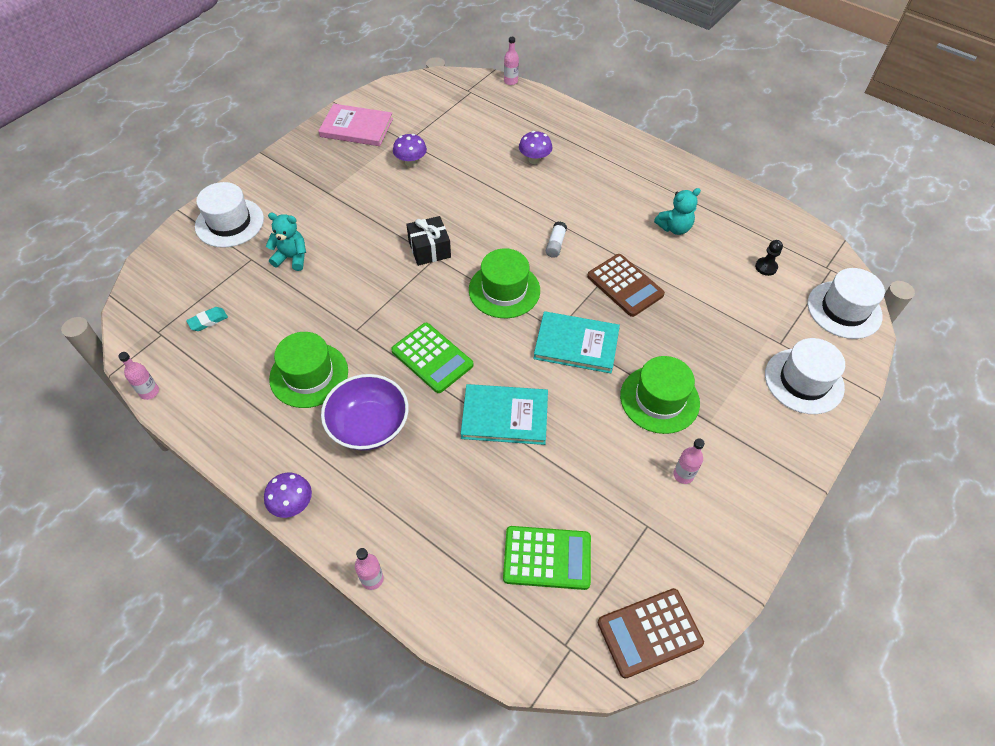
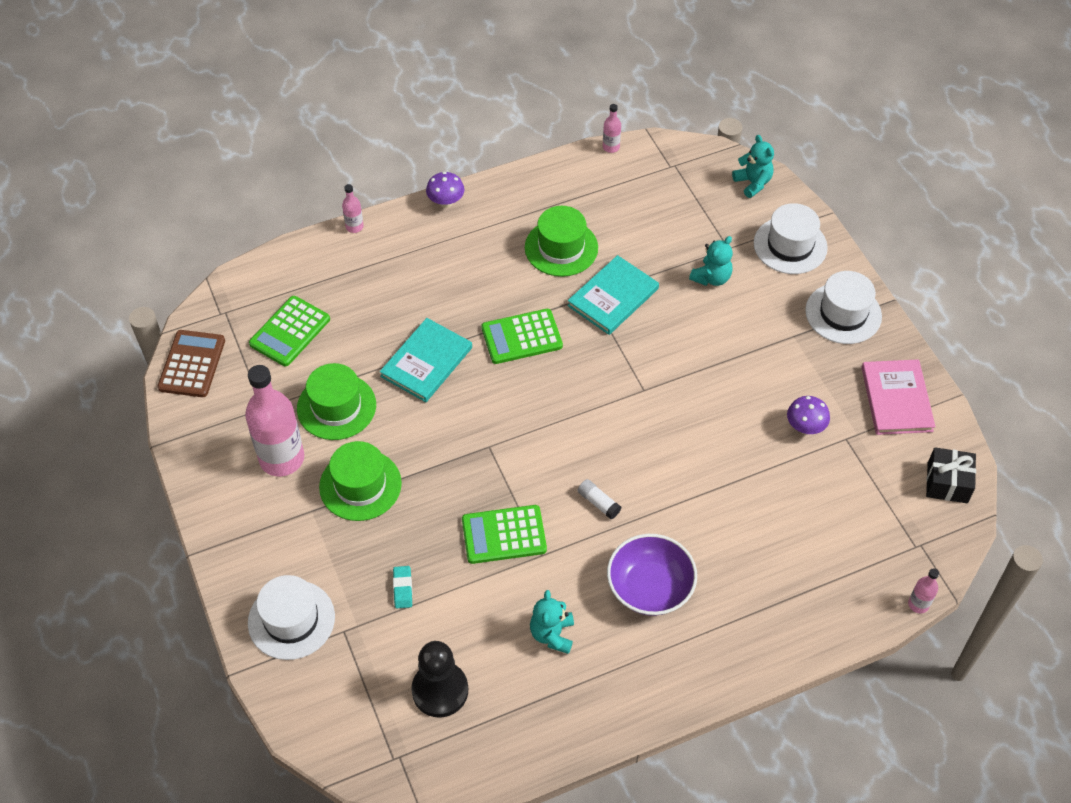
camera: 120 degrees right, 0 degrees up
turquoise eraser [186,307,228,331] -> turquoise eraser moved to [393,566,412,608]
pink book [319,104,393,146] -> pink book turned 45 degrees counterclockwise [862,359,936,435]
purple bowl [321,374,409,451] -> purple bowl moved to [607,534,697,616]
black gift [406,216,451,266] -> black gift moved to [926,447,976,503]
green hat [469,248,540,318] -> green hat moved to [297,363,376,440]
purple mushroom [519,131,552,164] -> none
turquoise book [533,311,620,373] -> turquoise book moved to [567,255,659,335]
brown calculator [587,254,665,317] -> green calculator [462,505,547,564]
pink bottle [673,439,705,484] -> pink bottle [245,365,304,476], size x2.28
black pawn [755,240,783,276] -> black pawn [411,641,468,717], size x2.04
white hat [808,268,885,339] -> white hat moved to [805,271,882,344]
none -> turquoise teddy bear [732,135,774,198]

